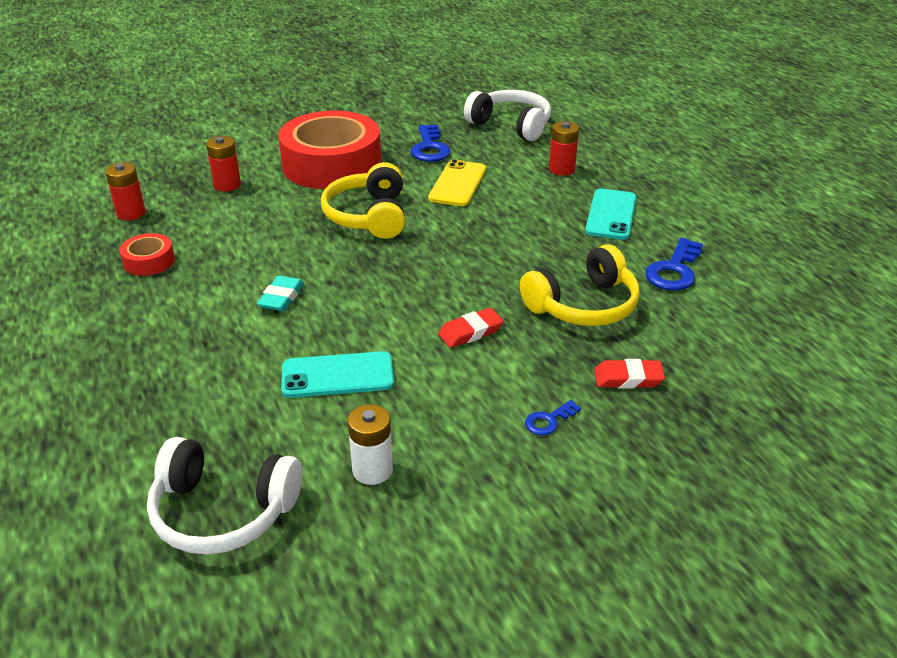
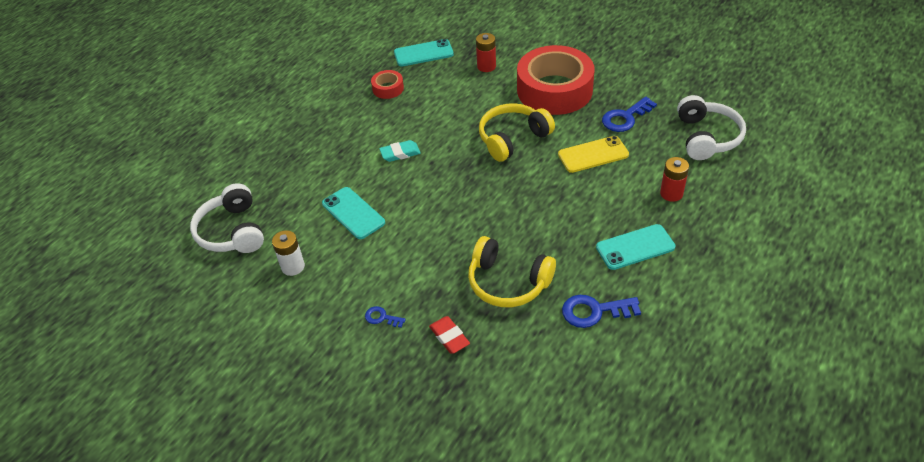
camera: 60 degrees right, 10 degrees up
red battery [105,162,146,220] -> turquoise phone [394,39,454,67]
red eraser [438,308,504,348] -> none

